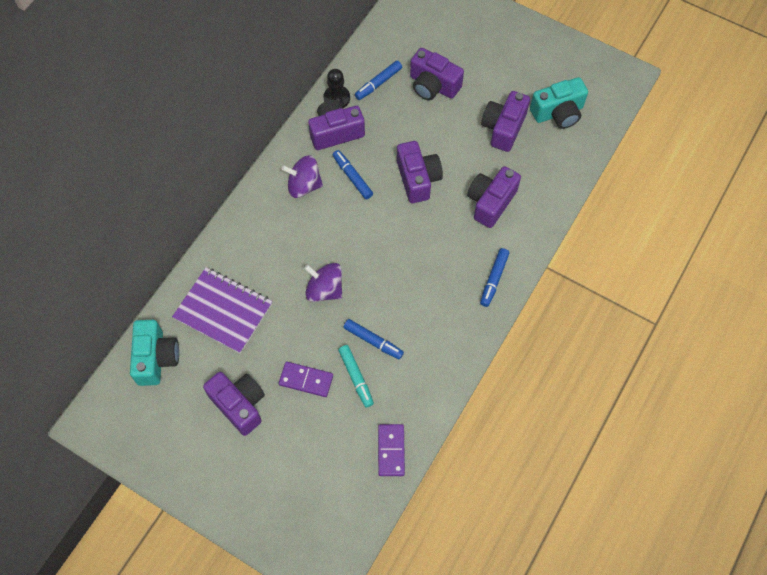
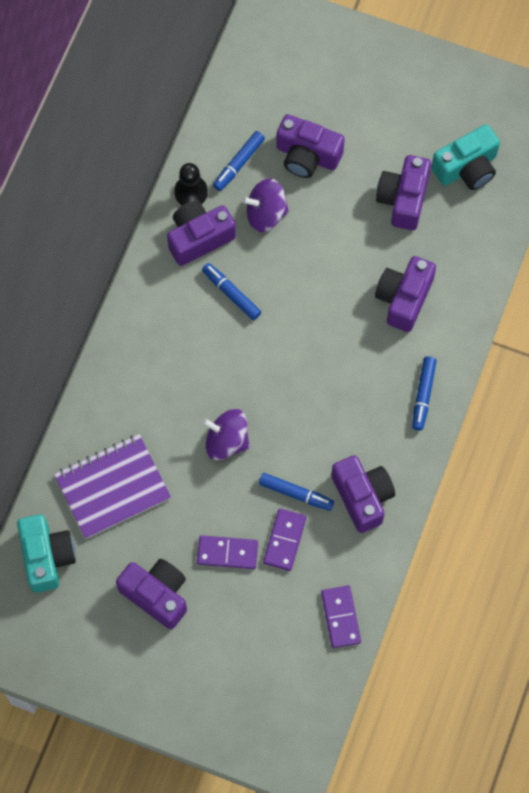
camera: 10 degrees left, 5 degrees up
purple notebook [172,267,273,354] -> purple notebook turned 45 degrees counterclockwise [54,434,171,539]
purple spinning top [282,155,323,198] -> purple spinning top moved to [242,178,289,232]
turquoise marker [338,345,374,408] -> purple domino [263,508,306,571]
purple camera [397,141,443,203] -> purple camera moved to [331,455,395,533]

